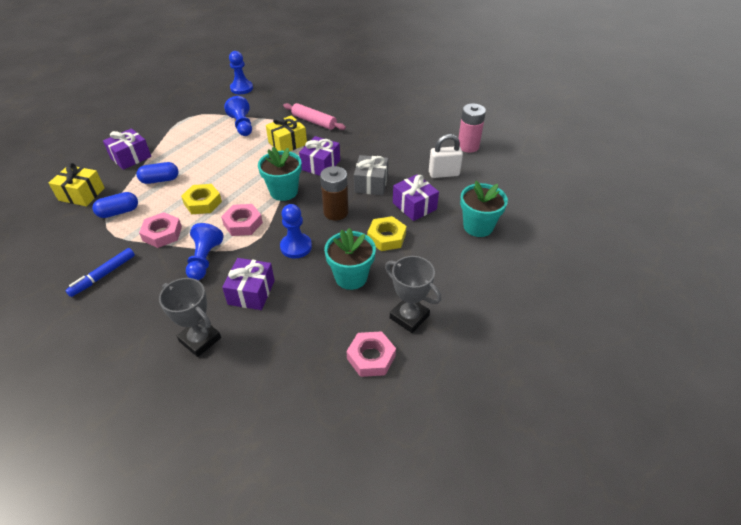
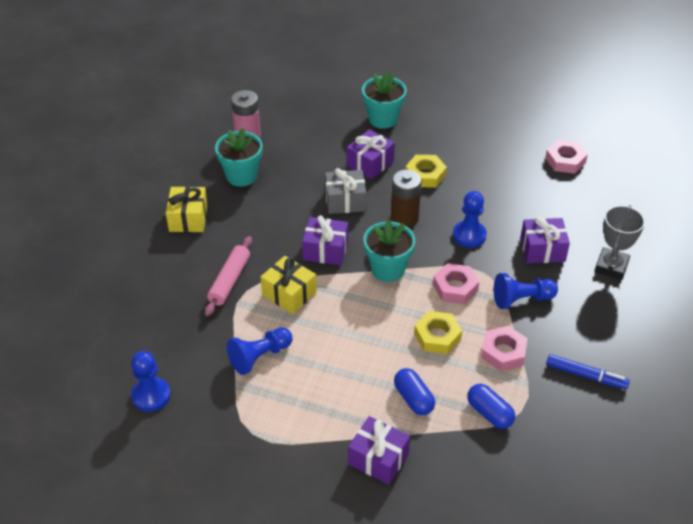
camera: 105 degrees left, 0 degrees up
yellow gift [49,163,105,206] -> yellow gift moved to [166,186,208,232]
turquoise flower pot [324,228,376,290] -> turquoise flower pot moved to [215,128,263,187]
grey trophy [385,256,441,333] -> none
white padlock [429,134,463,178] -> none

